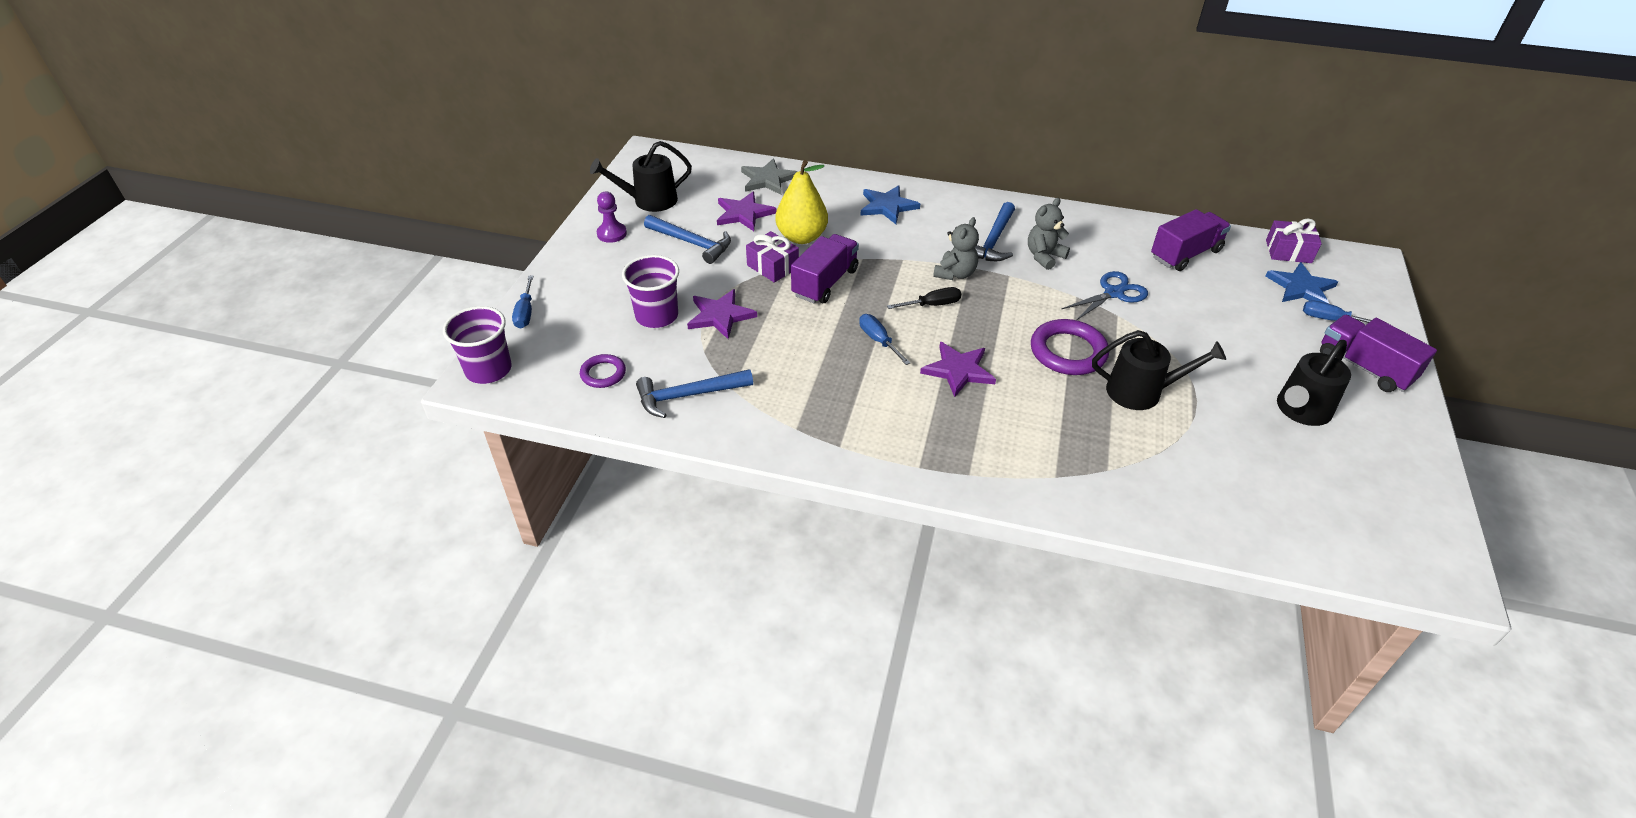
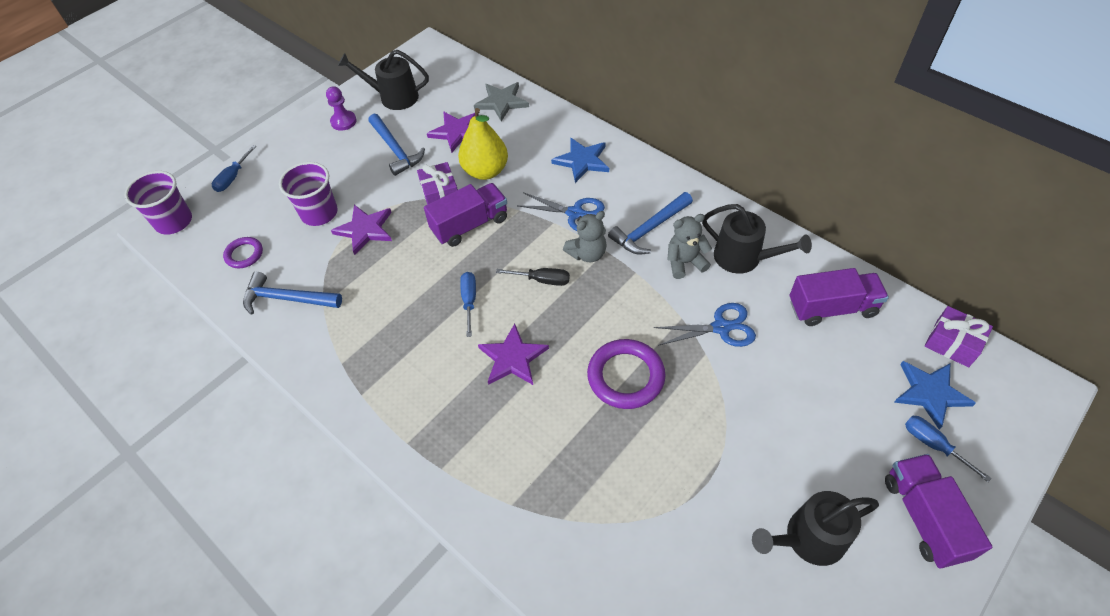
camera: 30 degrees right, 10 degrees up
black watering can [1092,330,1226,410] -> black watering can moved to [702,204,812,274]
none -> blue scissors [517,192,605,231]

